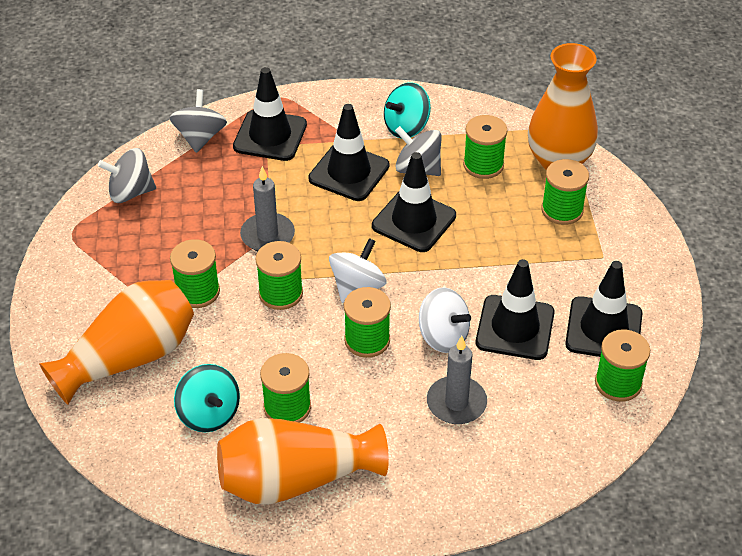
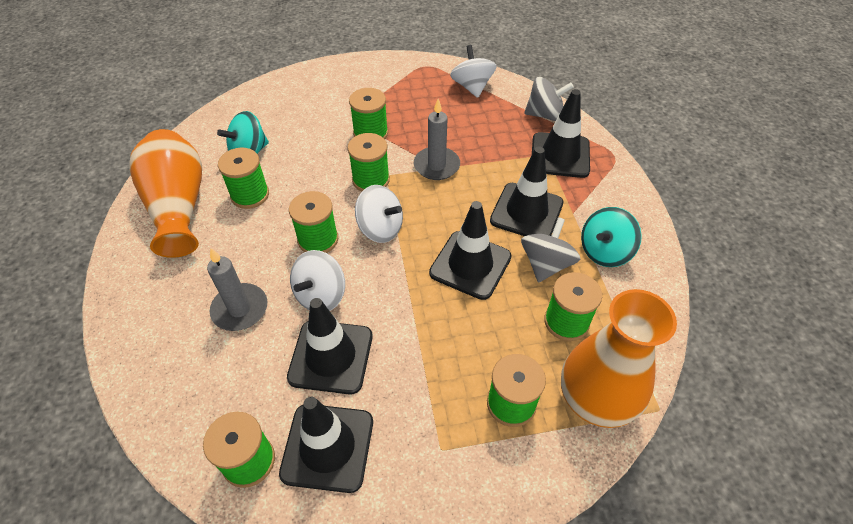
camera: 85 degrees right, 5 degrees up
orange vase [39,280,194,405] -> none
grey spinning top [98,148,156,203] -> white spinning top [450,45,497,98]
turquoise spinning top [384,82,431,139] -> turquoise spinning top turned 90 degrees counterclockwise [581,207,642,267]

